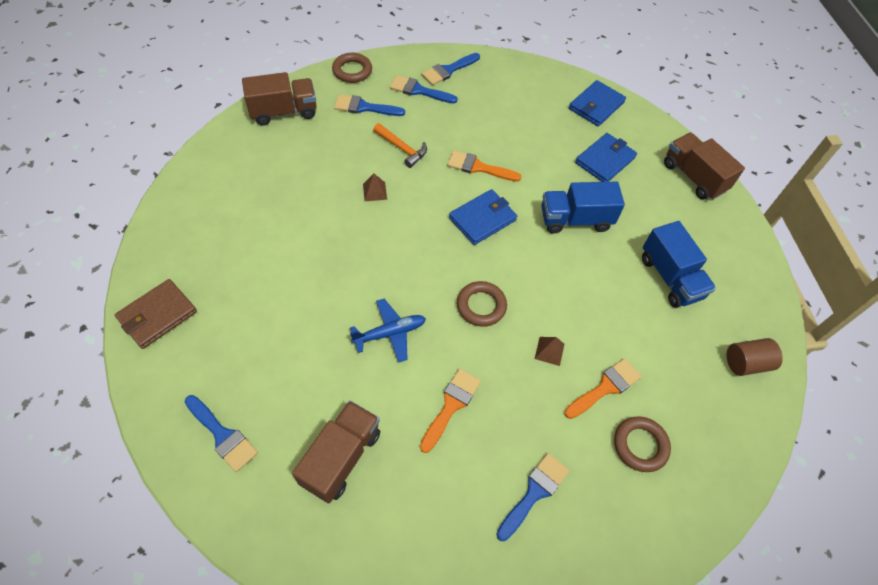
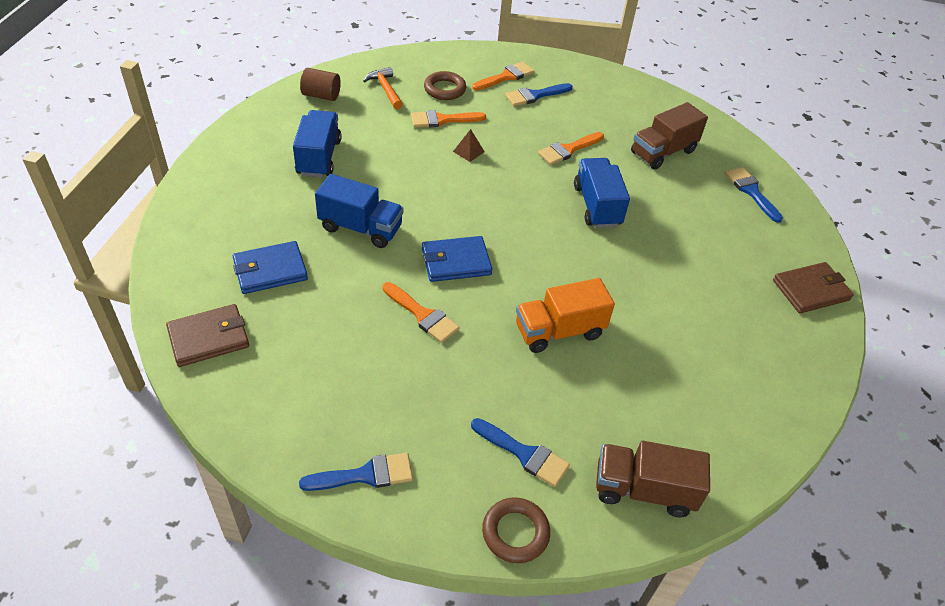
camera: 155 degrees left, 10 degrees down
blue plane [350,299,426,362] -> blue truck [574,158,630,228]
brown pyramid [363,173,387,201] -> orange truck [516,278,615,353]
orange hammer [373,123,427,168] -> orange hammer moved to [363,67,403,109]
blue brush [390,75,458,103] -> none
brown ring [457,281,507,327] -> none
blue wallet [569,80,626,127] -> brown wallet [166,304,249,367]
brown truck [664,133,745,200] -> none
none -> orange brush [472,61,534,90]

